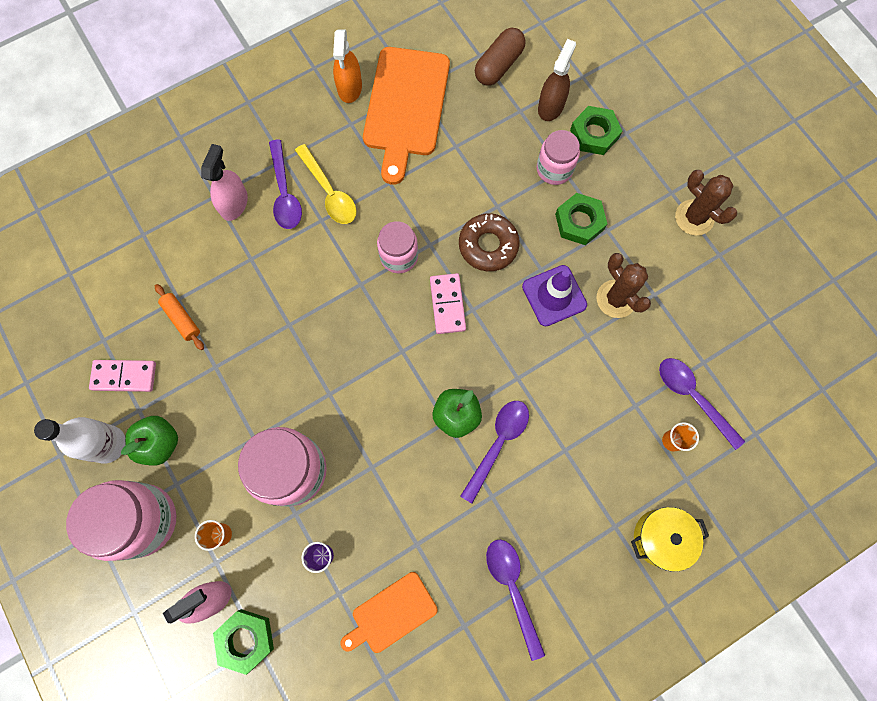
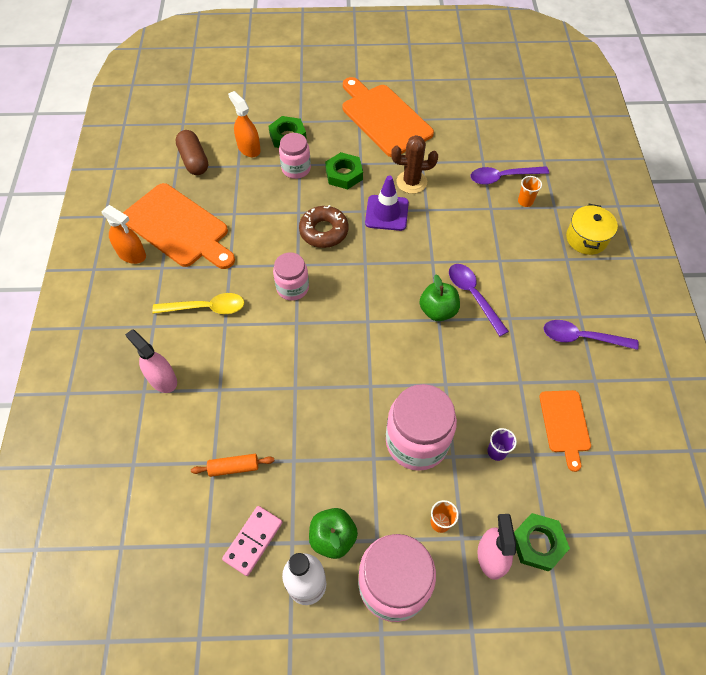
camera: 60 degrees left, 15 degrees down
purple spoon [269,139,302,229] -> none
pink domino [430,273,466,334] -> none
brown spray bottle [538,39,576,121] -> orange spray bottle [228,91,261,157]
brown cactus [675,170,737,236] -> orange cutting board [343,77,434,157]

